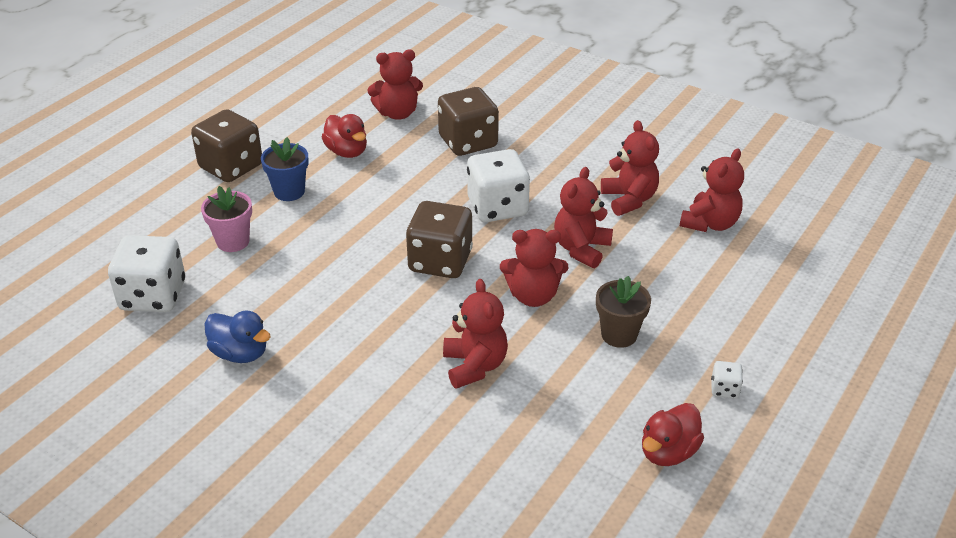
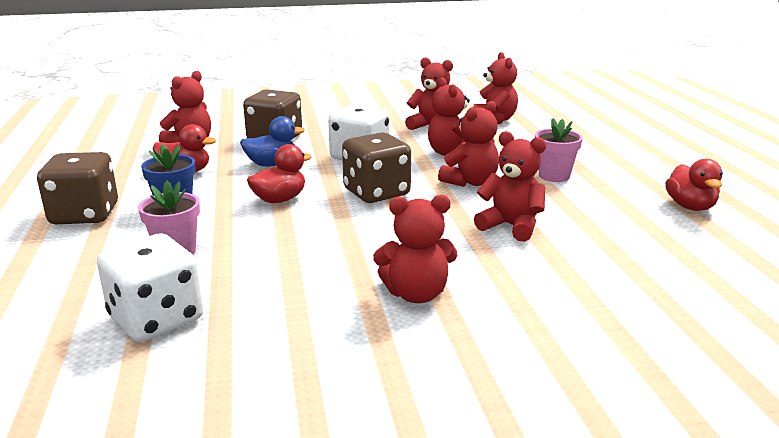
camera: 45 degrees left, 15 degrees down
blue duck [205,311,271,363] -> blue duck moved to [240,116,305,166]
brown flower pot [596,276,651,348] -> pink flower pot [535,118,583,182]
white dice [711,361,743,398] -> none
none -> red duck [247,144,312,203]
none -> red teddy bear [373,195,457,303]

